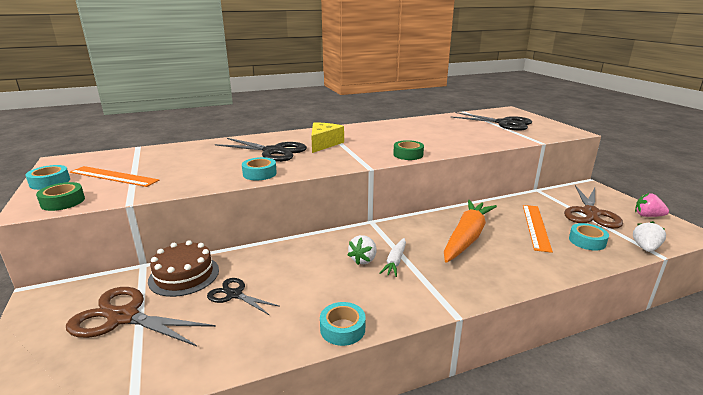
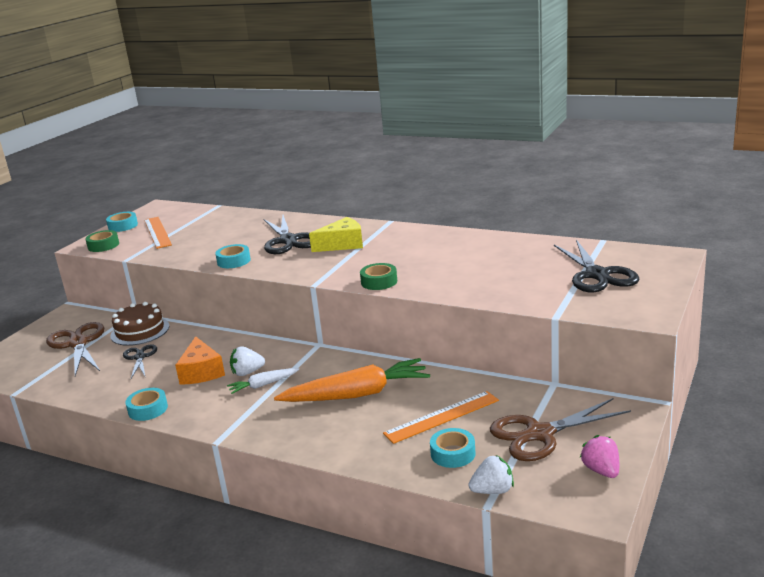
camera: 50 degrees right, 0 degrees up
none -> orange cheese [175,336,225,385]

